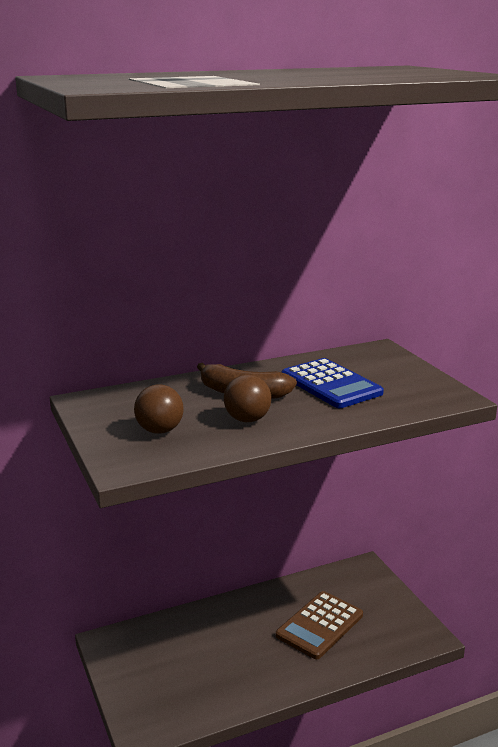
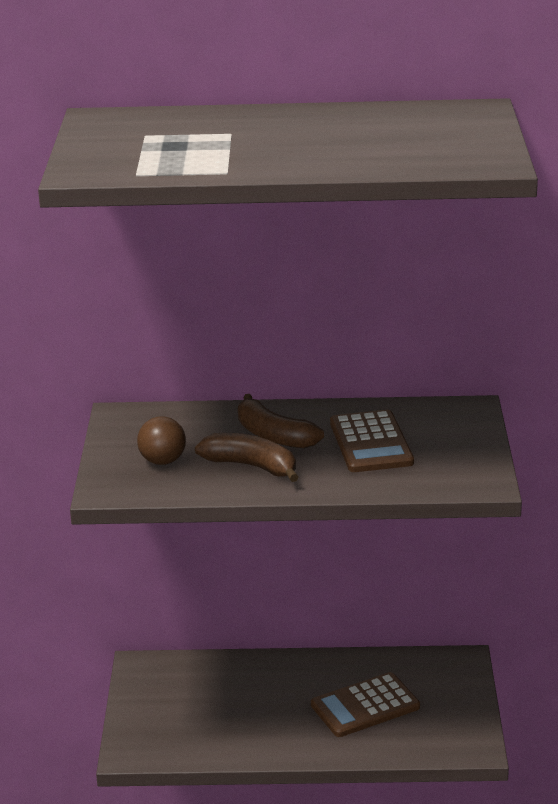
camera: 25 degrees right, 5 degrees up
brown ball [224,375,271,422] -> brown banana [195,433,299,482]
blue calculator [282,358,384,408] -> brown calculator [330,410,414,472]

